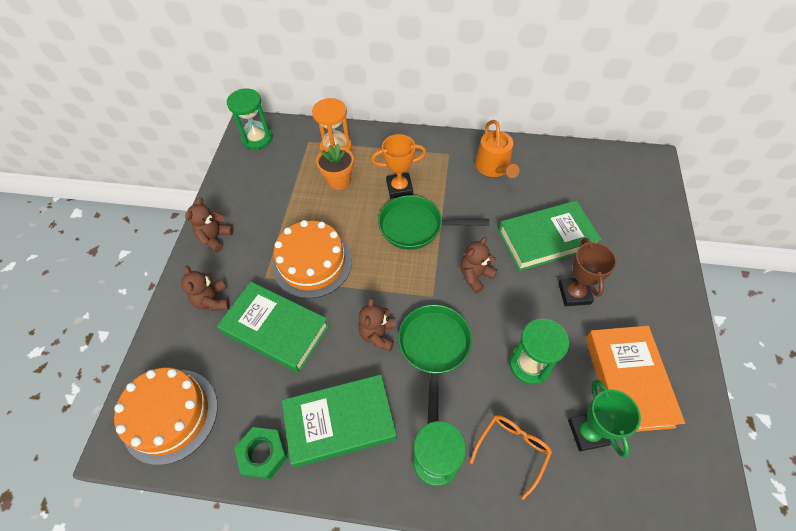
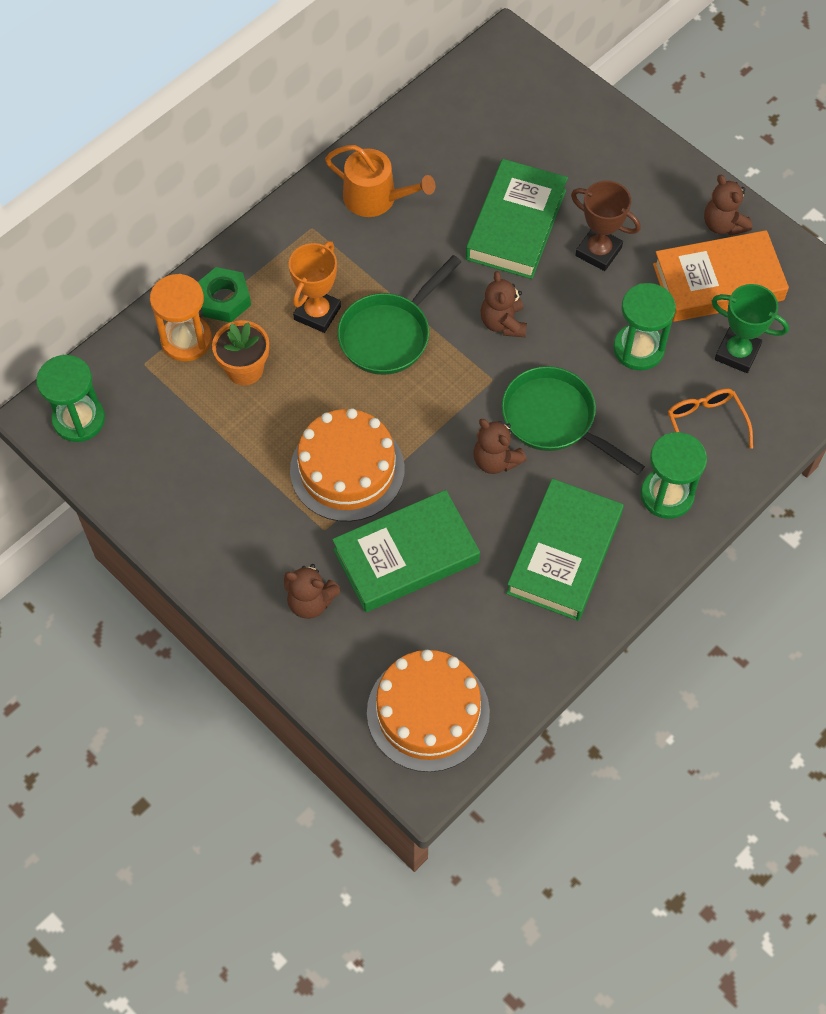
camera: 55 degrees left, 5 degrees up
brown teddy bear [185,197,234,252] -> brown teddy bear moved to [704,175,752,236]
green nut [234,427,288,479] -> green nut moved to [198,267,251,322]
orange book [586,326,685,432] -> orange book turned 45 degrees counterclockwise [653,230,789,322]

